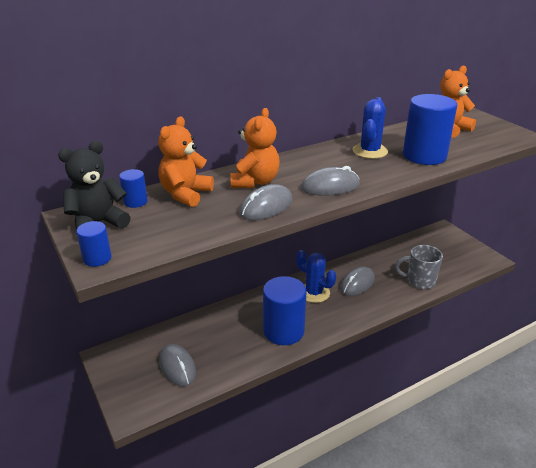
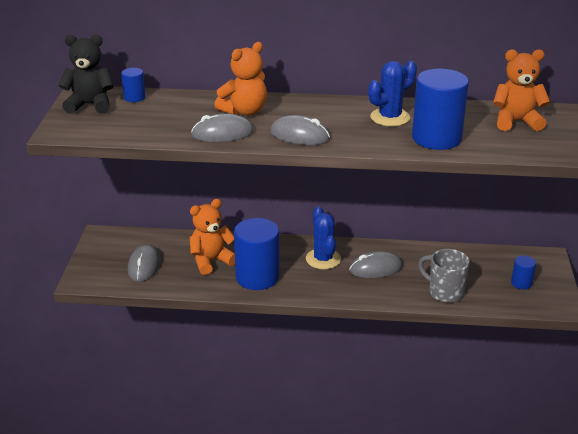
camera: 35 degrees right, 0 degrees up
blue cylinder [76,221,111,267] -> blue cylinder moved to [511,255,536,289]
orange teddy bear [158,116,214,207] -> orange teddy bear moved to [190,199,235,275]

